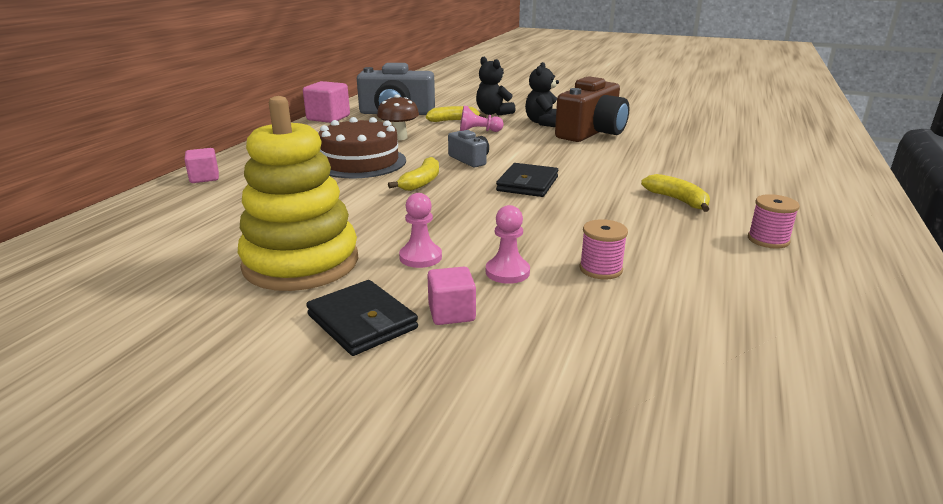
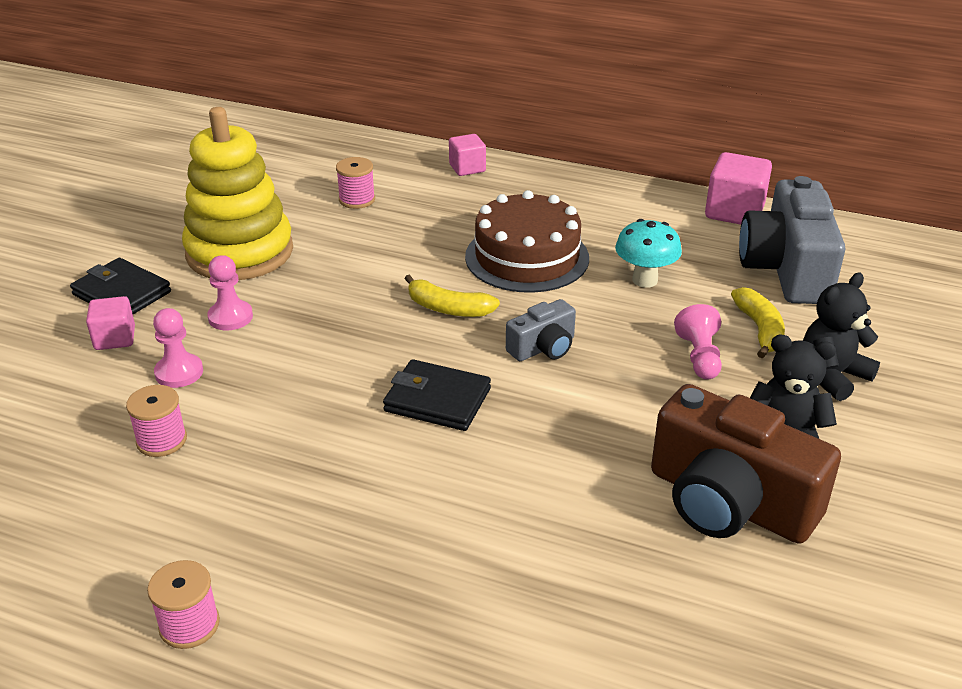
camera: 90 degrees right, 10 degrees up
black wallet [306,280,418,356] -> black wallet turned 75 degrees clockwise [70,258,171,314]
brown mushroom [377,94,419,140] -> turquoise mushroom [615,219,682,288]
yellow banana [641,174,710,212] -> none
none -> pink spool [336,157,375,209]

